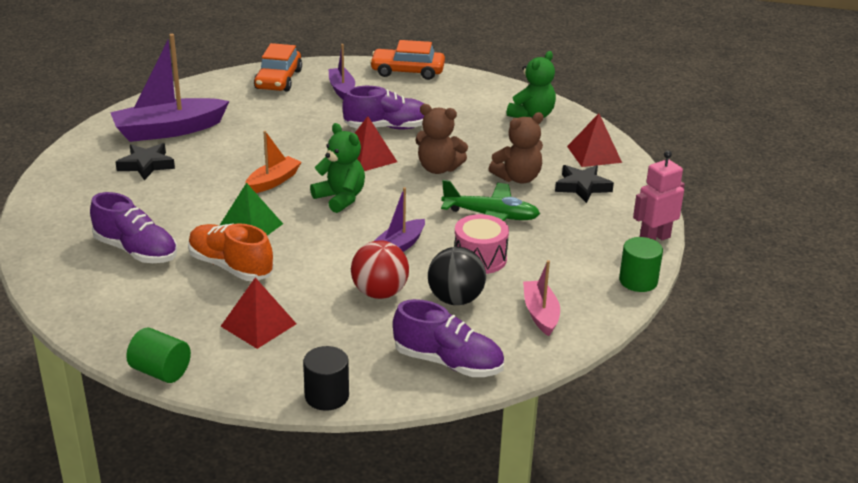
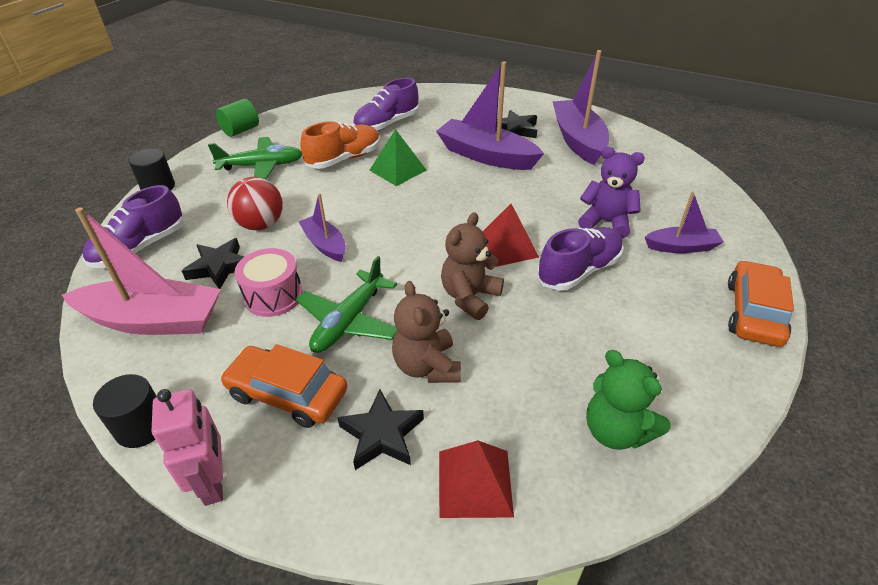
camera: 105 degrees right, 10 degrees up
red pyramid [221,277,297,349] -> green plane [208,137,302,179]
orange boat [245,131,301,193] -> none
orange car [254,43,302,92] -> orange car moved to [220,344,348,428]
green teddy bear [310,123,365,213] -> none
purple shoe [342,86,425,129] -> purple shoe turned 135 degrees counterclockwise [537,227,623,291]
black ball [428,247,486,305] -> black star [182,238,244,289]
pink boat [523,260,560,336] -> pink boat [62,207,221,335], size x1.81
green cylinder [619,237,663,292] -> black cylinder [93,374,157,448]
none -> purple boat [436,61,544,170]
none -> purple teddy bear [578,147,645,238]

